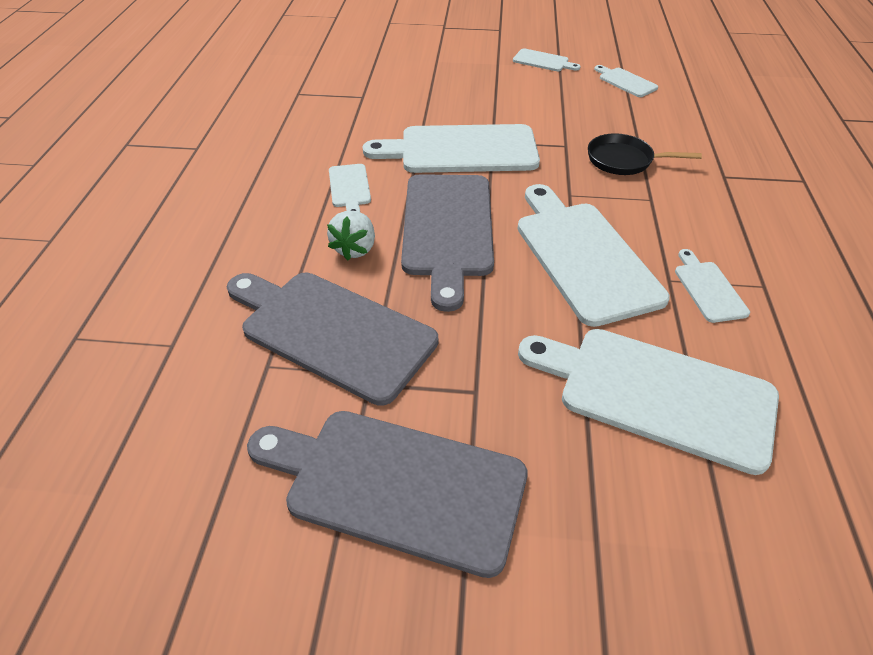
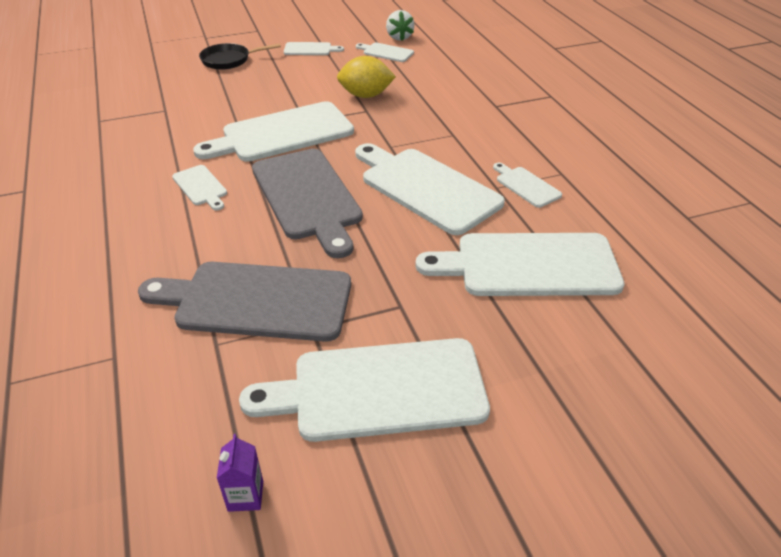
camera: 25 degrees left, 5 degrees down
grey cutting board [247,411,528,578] -> white cutting board [239,338,490,442]
white strawberry [327,211,375,260] -> white strawberry moved to [386,10,415,41]
black pan [588,133,702,175] -> black pan moved to [199,43,281,70]
none -> purple carton [217,434,263,512]
none -> yellow lemon [337,56,396,98]

